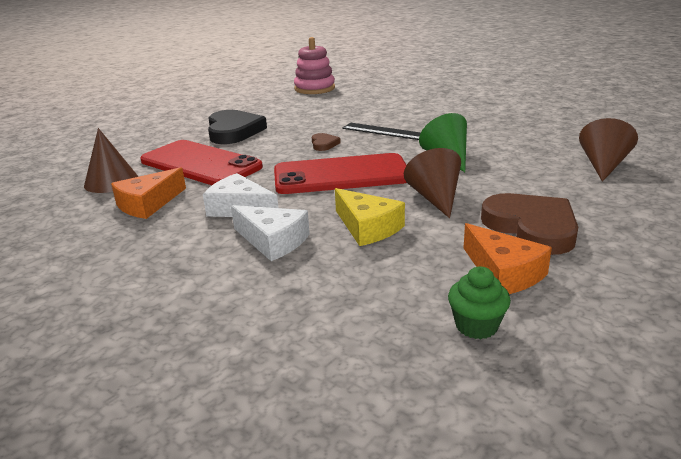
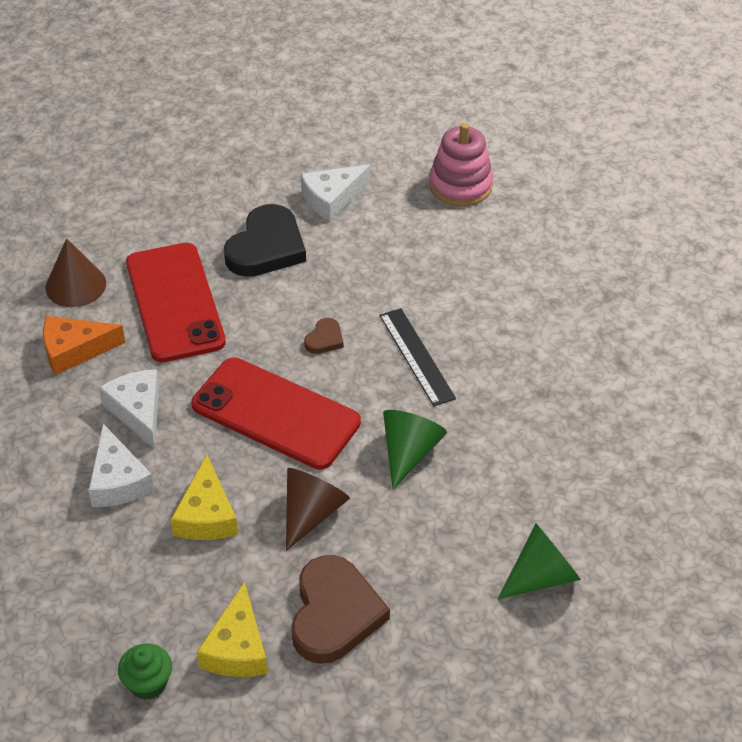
camera: 35 degrees right, 20 degrees up
orange cheese [464,223,552,294] -> yellow cheese [197,582,267,677]
brown cone [579,118,638,182] -> green cone [498,523,581,599]
none -> white cheese [301,164,371,221]

